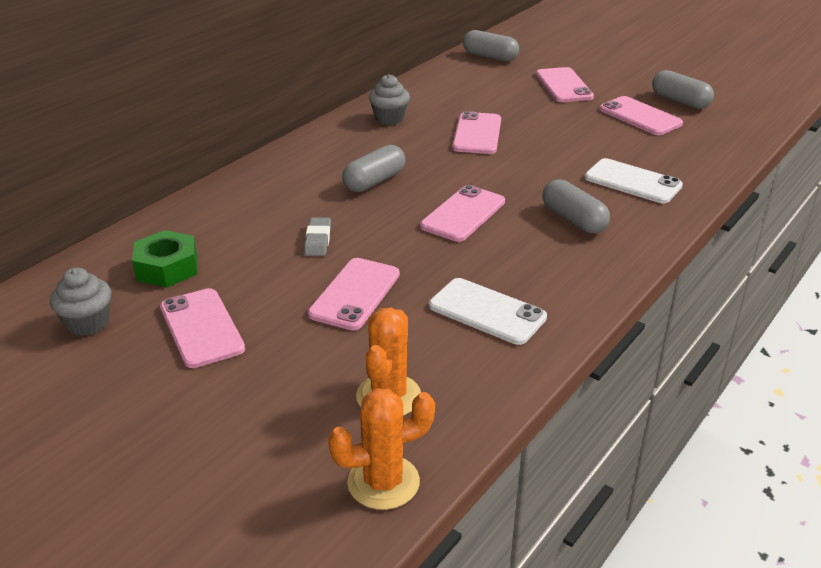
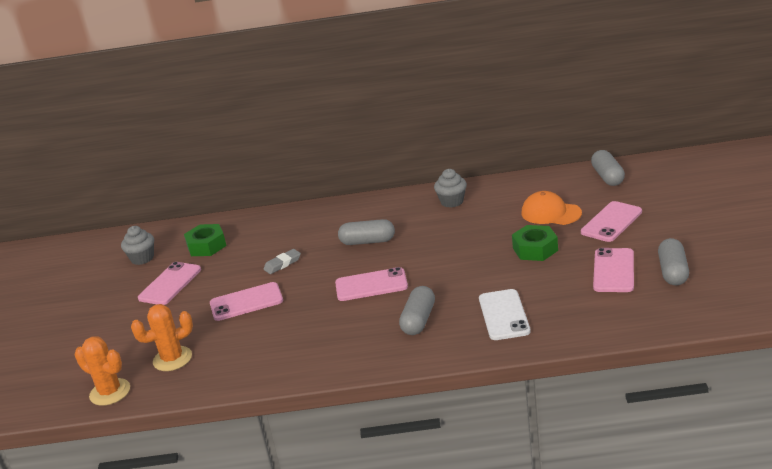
camera: 55 degrees right, 5 degrees down
white phone [429,278,547,345] -> none
pink phone [452,111,501,154] -> none
none -> green nut [512,225,558,261]
none -> orange cap [522,191,582,225]

